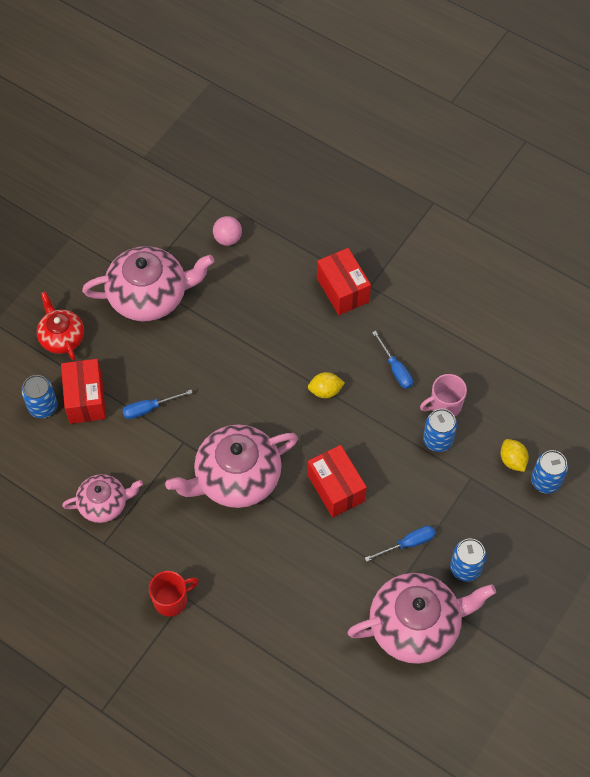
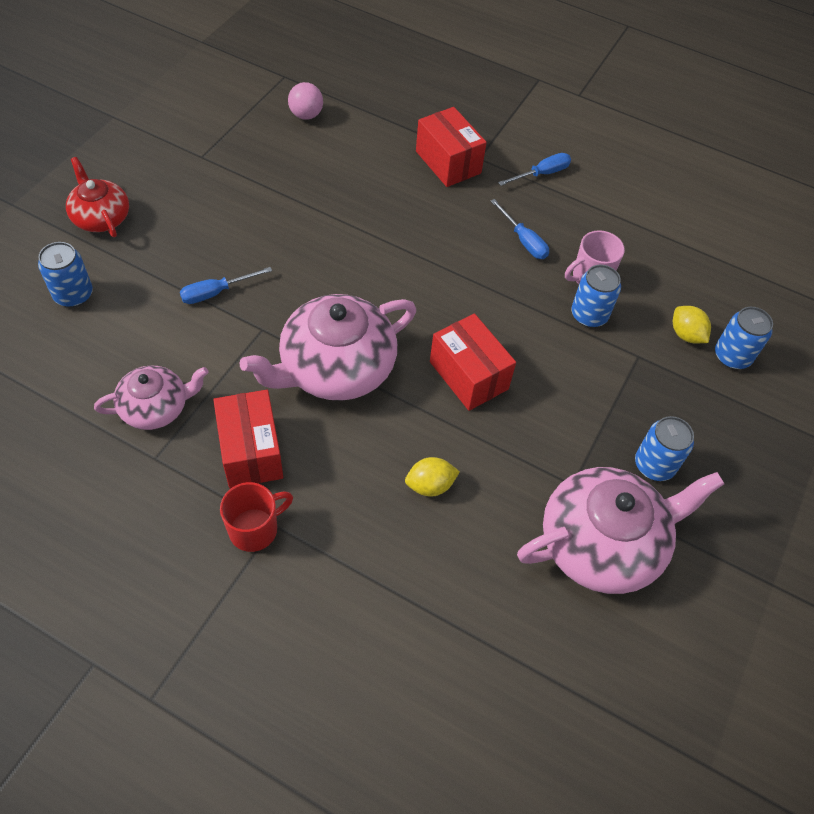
camera: 10 degrees left, 5 degrees down
red box [61,359,106,424] -> red box moved to [213,390,283,488]
pink teapot [82,246,215,322] -> none
yellow lemon [308,372,345,398] -> yellow lemon moved to [405,457,460,497]
blue screwdriver [365,526,436,562] -> blue screwdriver moved to [498,153,571,186]

